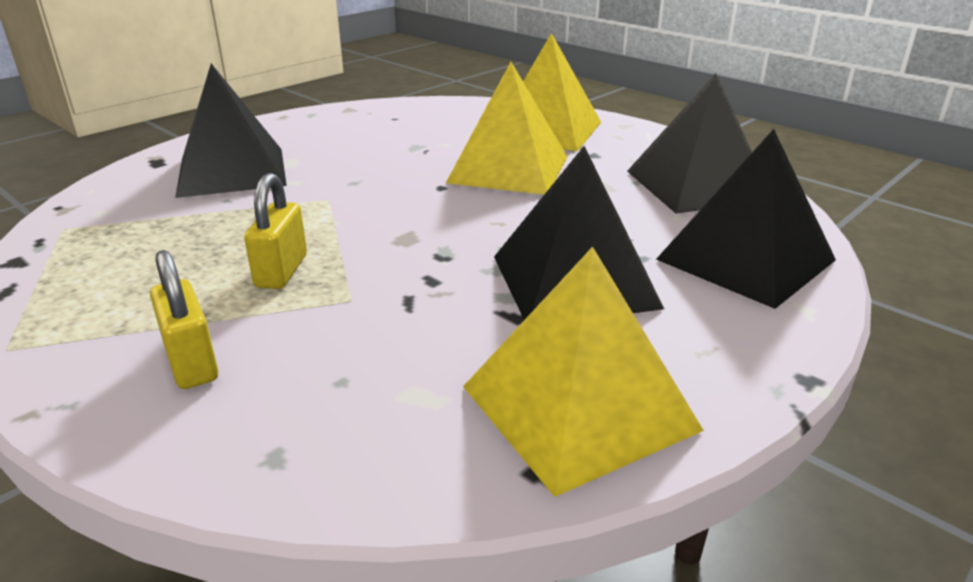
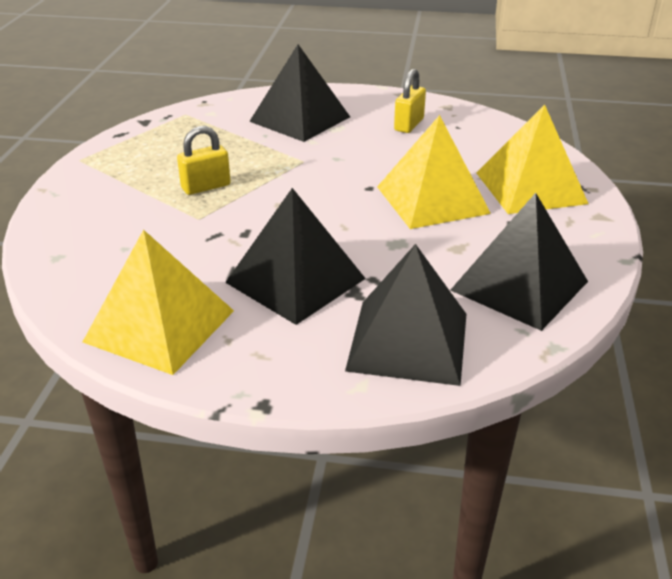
camera: 55 degrees right, 5 degrees up
yellow padlock [150,250,218,389] -> yellow padlock moved to [394,69,426,133]

